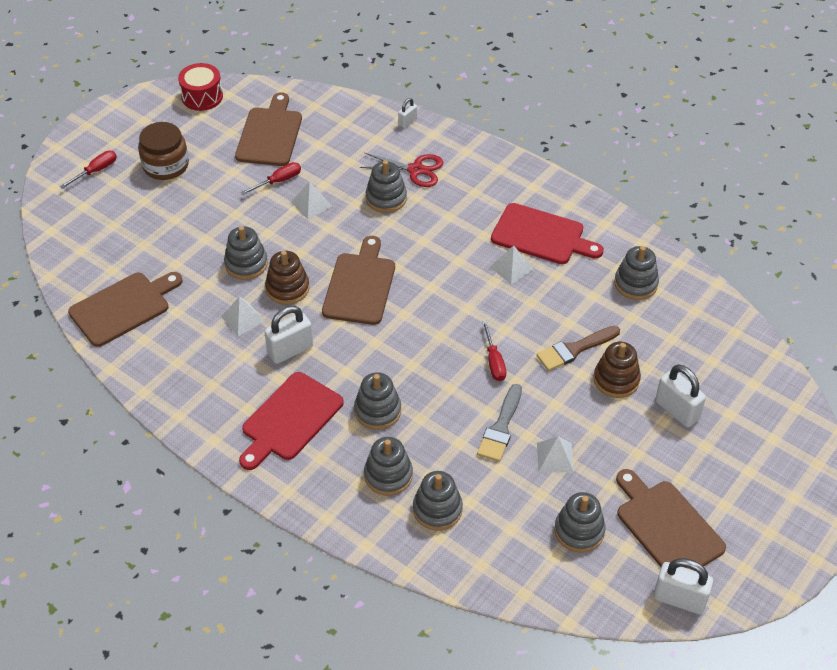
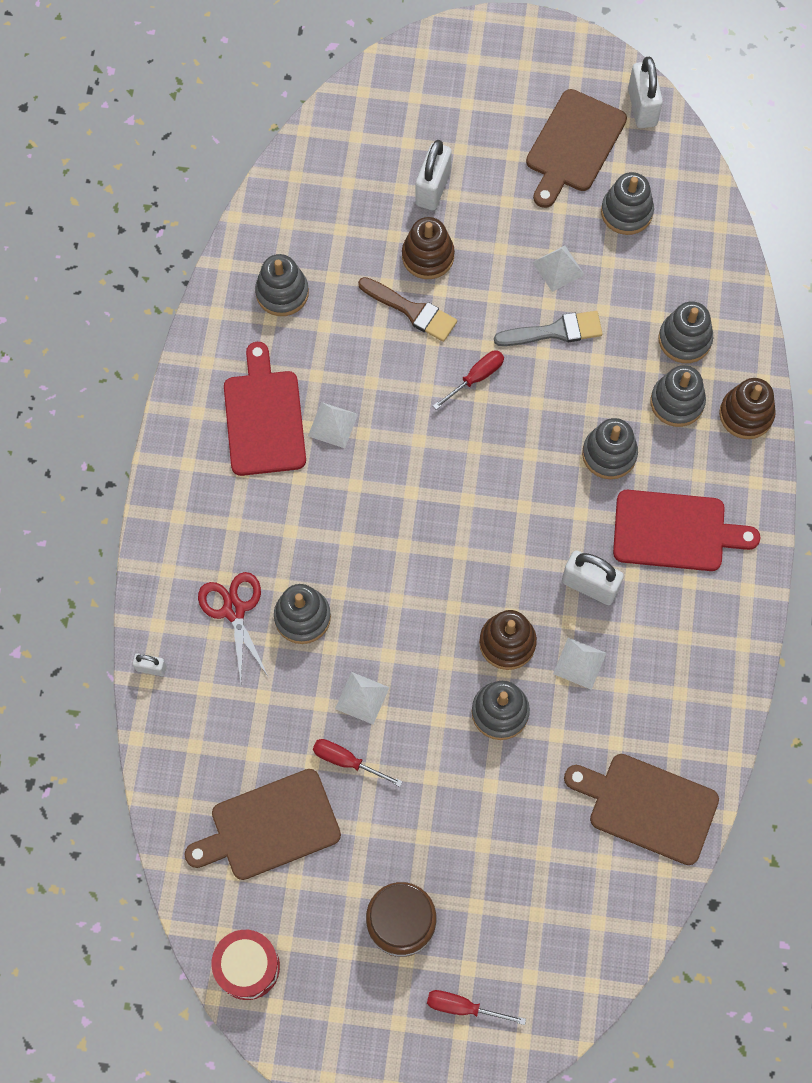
camera: 120 degrees left, 20 degrees up
brown cutting board [322,236,395,325] -> none
none -> brown stacking toy [719,378,776,439]

